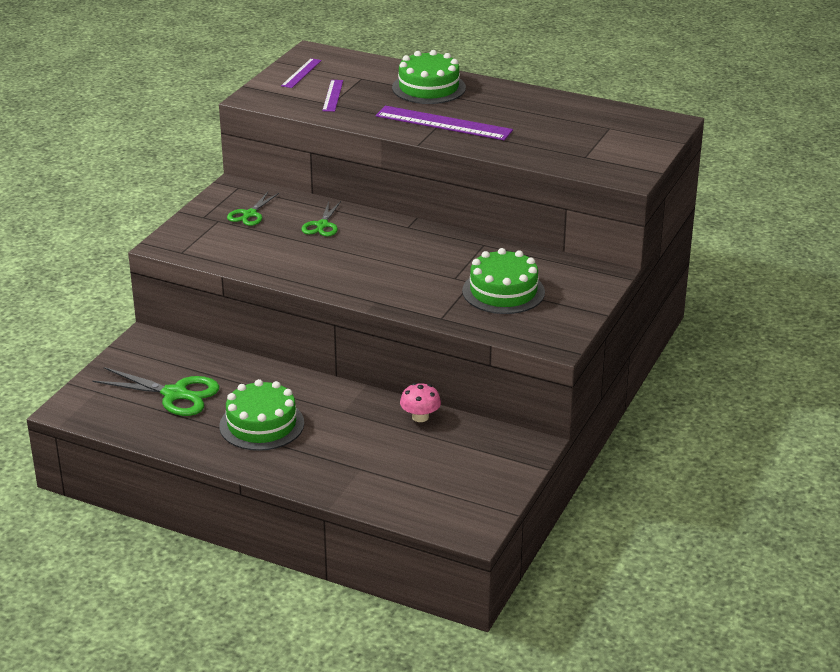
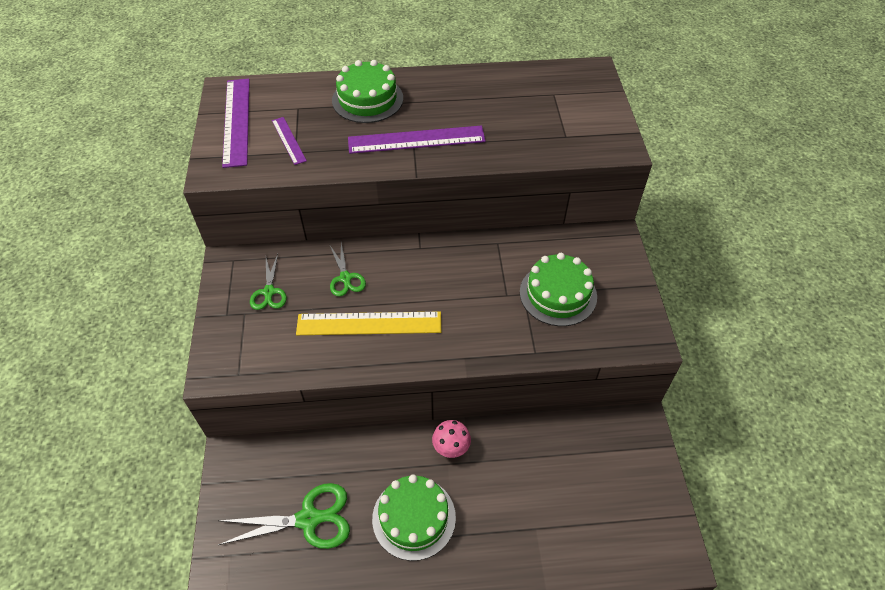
camera: 30 degrees left, 20 degrees up
purple ruler [281,58,322,88] -> purple ruler [222,79,250,168], size x1.87
pink mushroom [400,383,441,422] -> pink mushroom moved to [432,420,471,458]
none -> yellow ruler [296,311,441,335]

